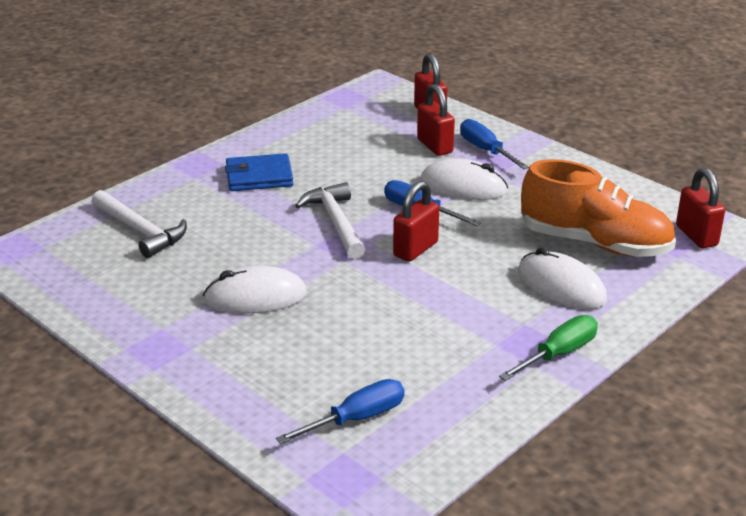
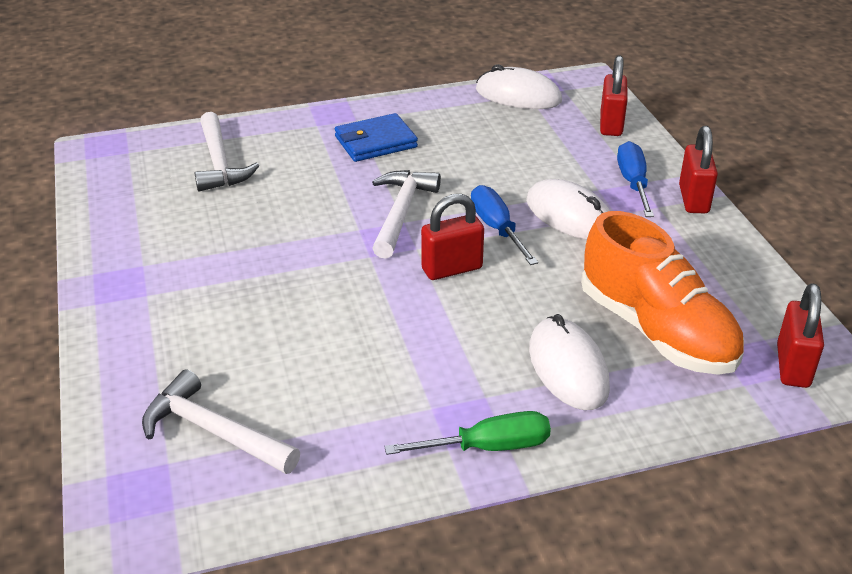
camera: 30 degrees right, 5 degrees up
white mouse [203,266,307,314] -> white mouse moved to [476,64,562,109]
blue wallet [225,153,293,191] -> blue wallet turned 45 degrees counterclockwise [335,113,418,162]
blue screwdriver [276,379,405,444] -> white hammer [142,369,300,474]
red padlock [417,84,455,156] -> red padlock moved to [679,126,718,213]

